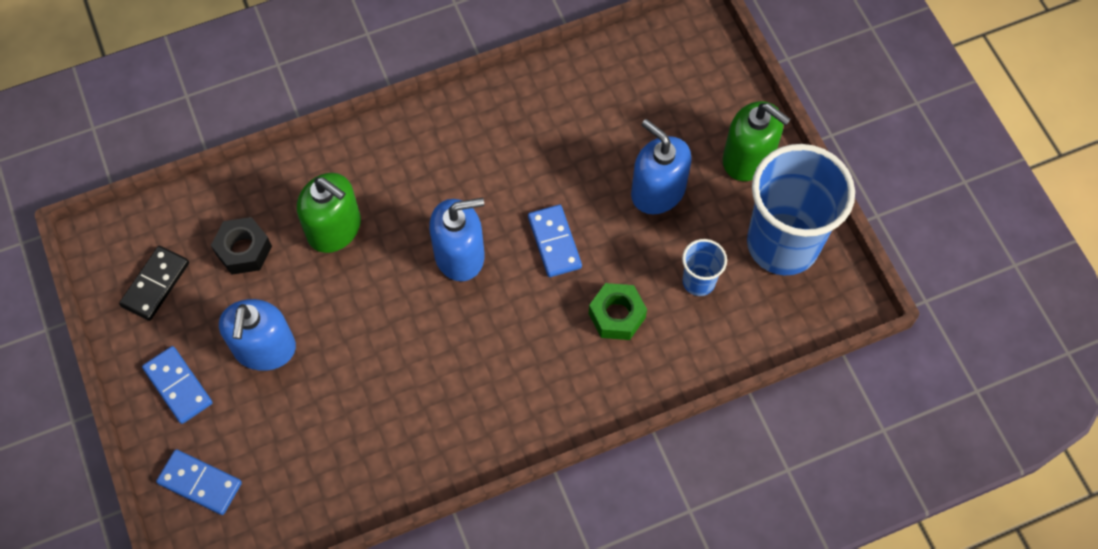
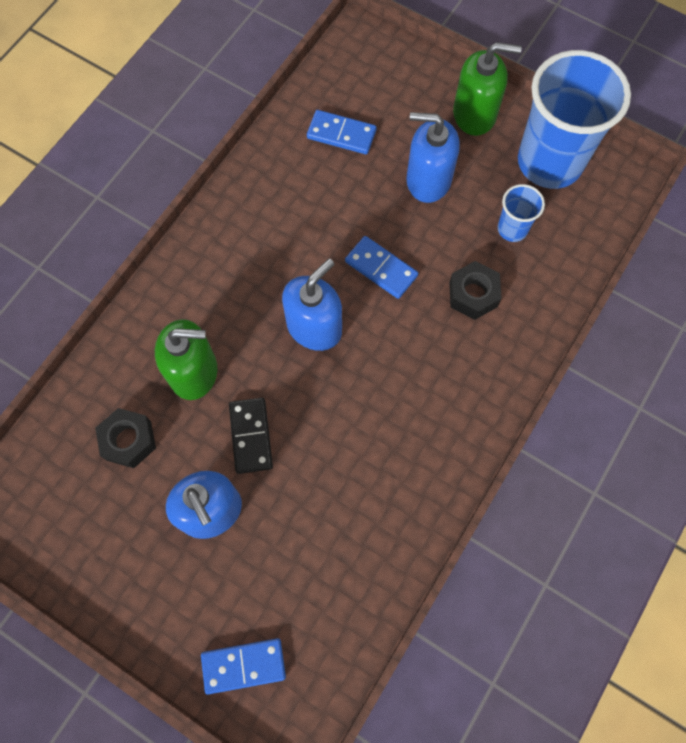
camera: 35 degrees left, 5 degrees up
black domino [119,246,189,321] -> black domino moved to [229,398,273,474]
blue domino [142,346,212,424] -> blue domino moved to [307,110,377,154]
green nut [589,283,647,340] -> black nut [449,261,502,320]

